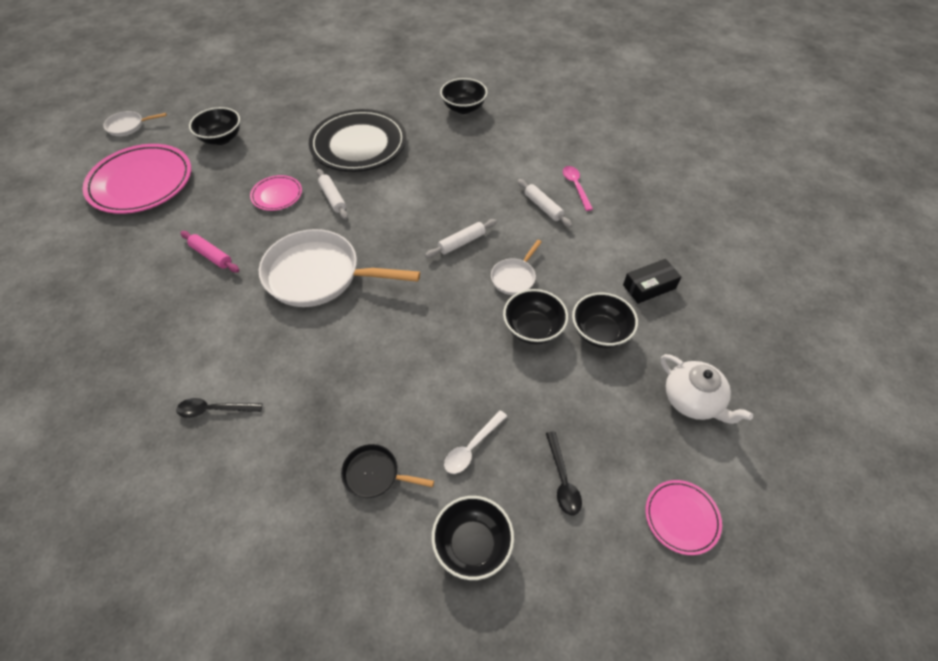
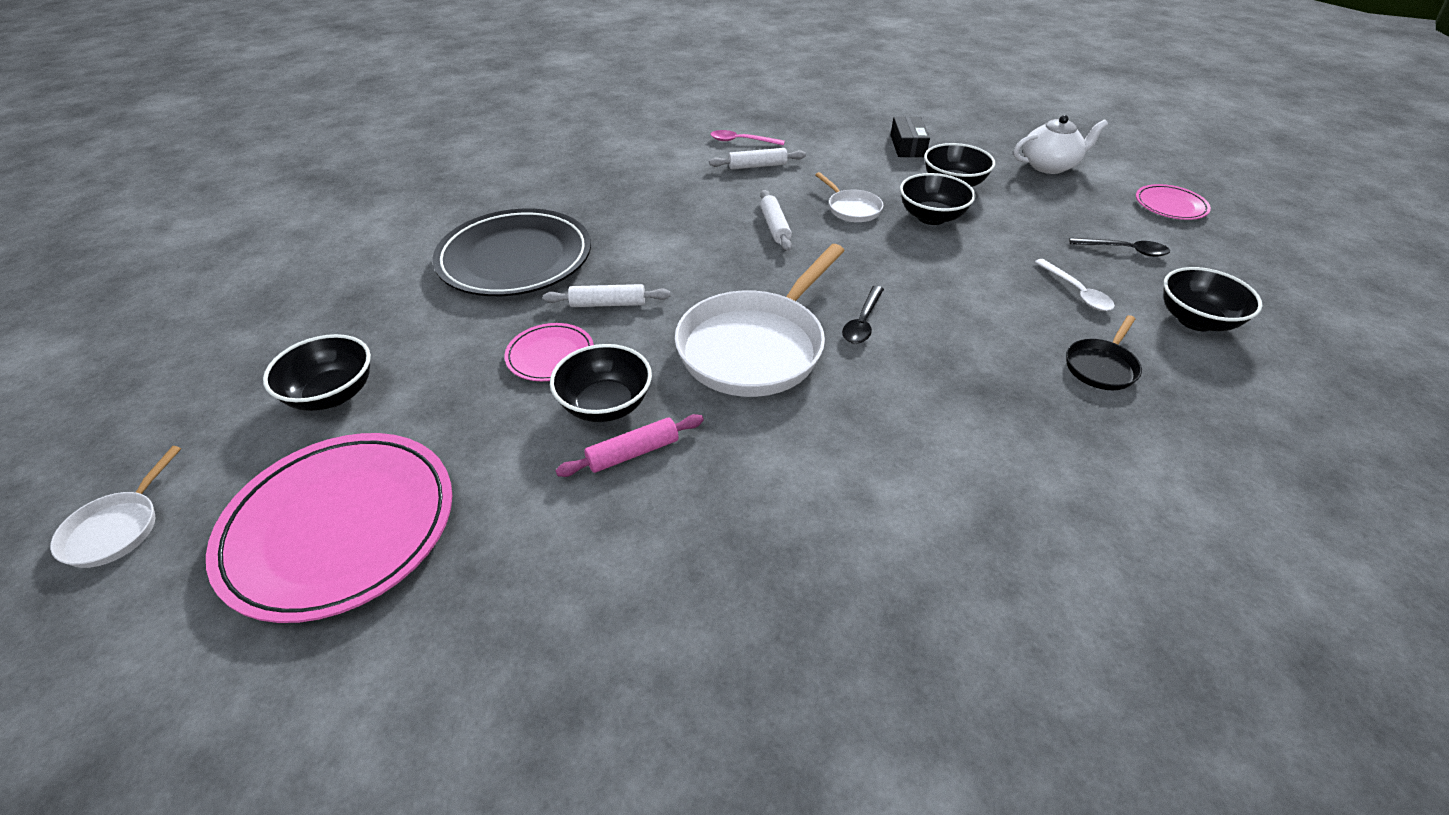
camera: 65 degrees left, 10 degrees down
black spoon [176,398,263,418] -> black spoon moved to [842,286,884,344]
black bowl [440,78,487,114] -> black bowl moved to [550,344,652,422]

